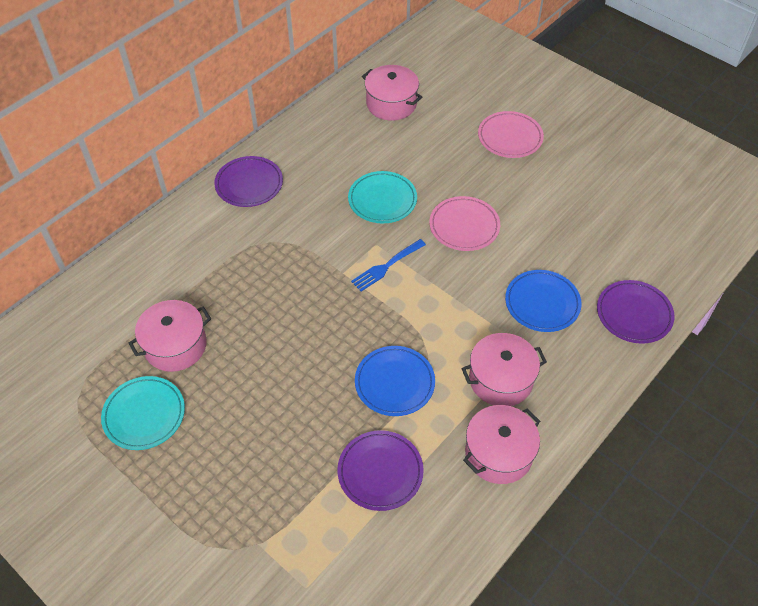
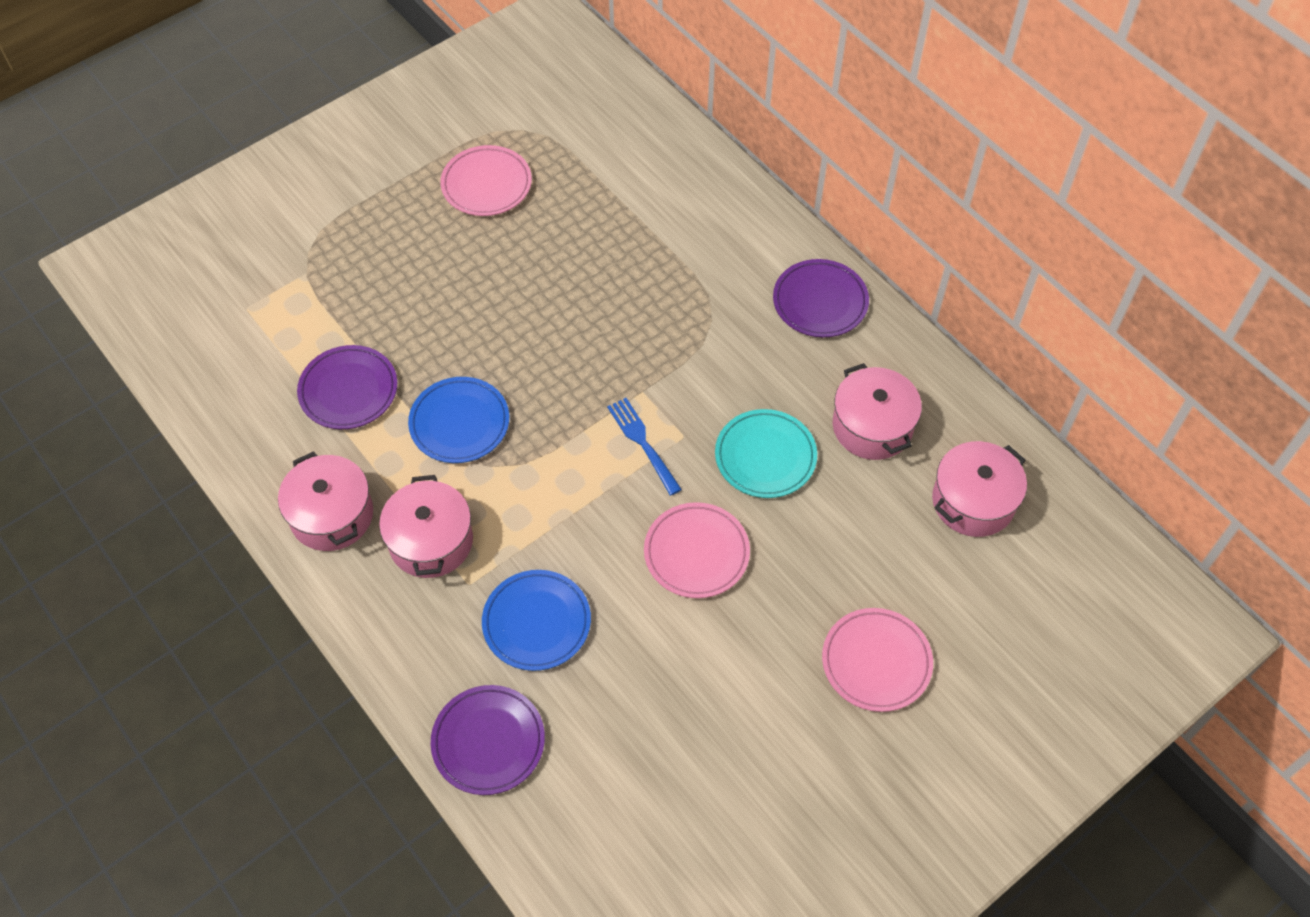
camera: 100 degrees right, 5 degrees up
turquoise plate [101,376,185,450] -> pink plate [440,145,532,216]
pink pot [129,300,211,372] -> pink pot moved to [833,363,922,460]

